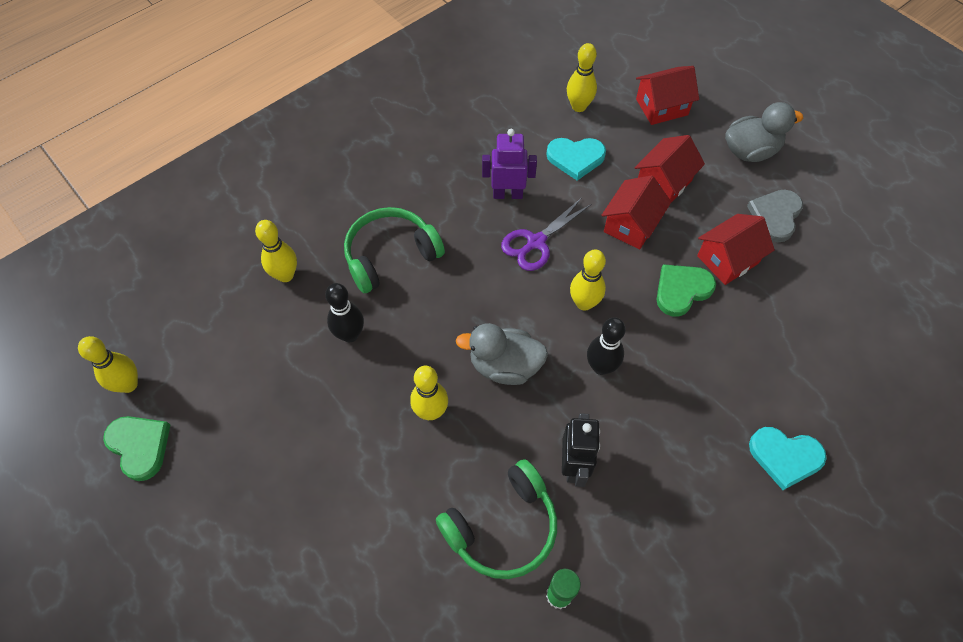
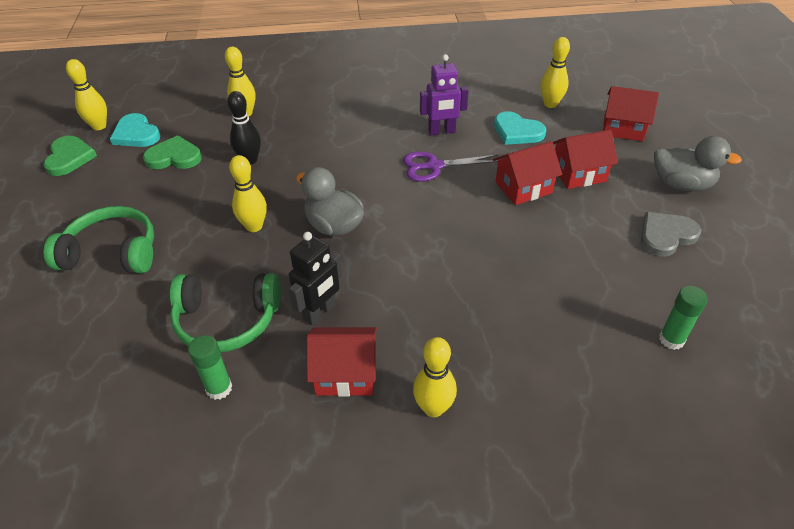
camera: 35 degrees right, 15 degrees down
green headphones [344,207,445,293] -> green headphones moved to [43,206,154,273]
purple robot [482,129,537,199] -> purple robot turned 135 degrees clockwise [420,54,469,135]
yellow bowling pin [570,249,606,311] -> yellow bowling pin moved to [413,337,457,417]
black bowling pin [587,317,626,375] -> none
green heart [657,264,716,317] -> green heart moved to [143,135,202,169]
red house [697,214,775,285] -> red house moved to [307,327,377,397]
turquoise heart [749,427,827,490] -> turquoise heart moved to [110,113,160,147]
none -> green glue stick [659,286,708,350]

